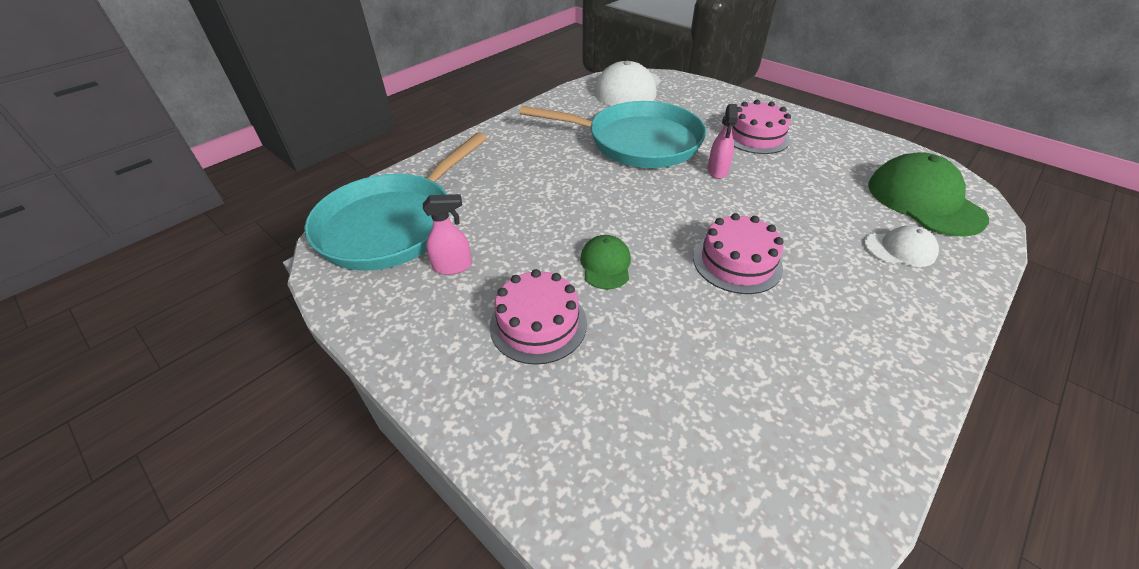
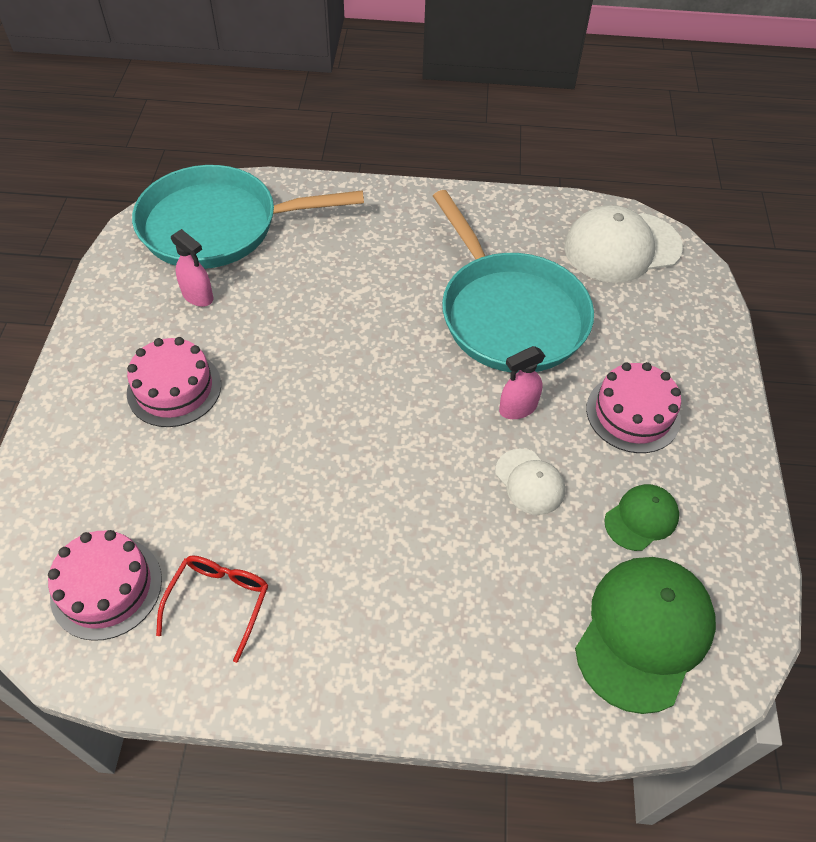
camera: 50 degrees right, 10 degrees up
green cap [580,235,631,289] -> green cap moved to [604,484,679,551]
pink cake [693,213,784,294] -> pink cake moved to [48,530,162,641]
white cap [864,225,939,267] -> white cap moved to [495,449,565,515]
none -> red glasses [156,555,269,663]

